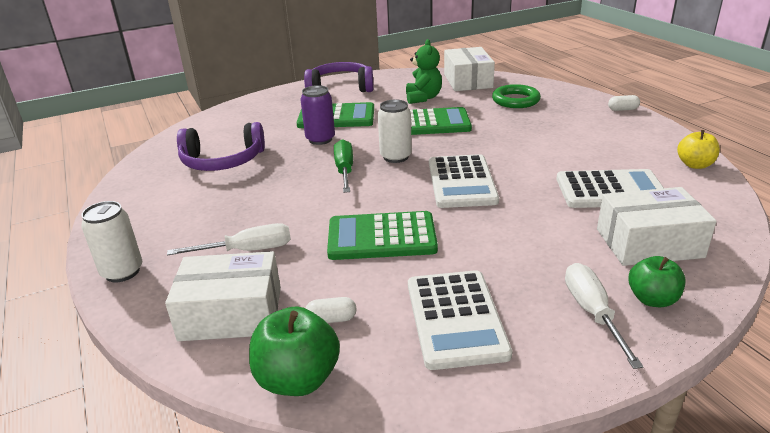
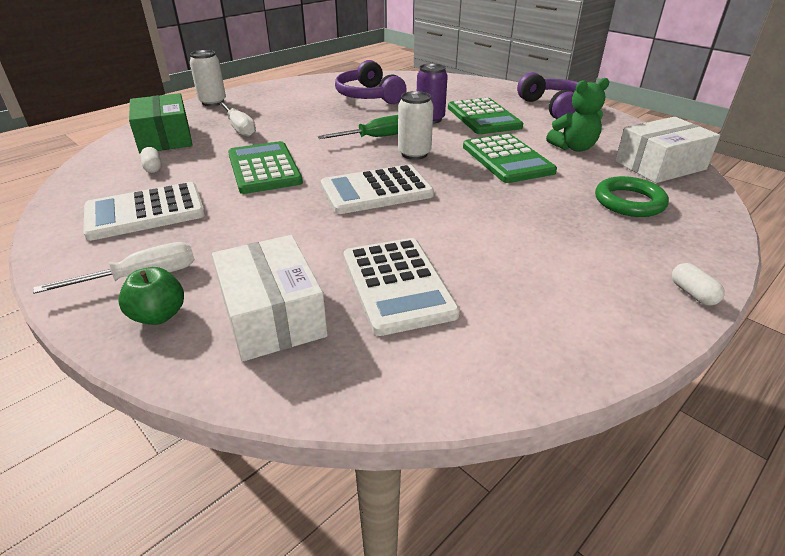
camera: 70 degrees right, 5 degrees up
white box [165,251,281,341] -> green box [129,93,193,153]
green apple [249,307,340,396] -> none
yellow apple [677,130,720,169] -> none

